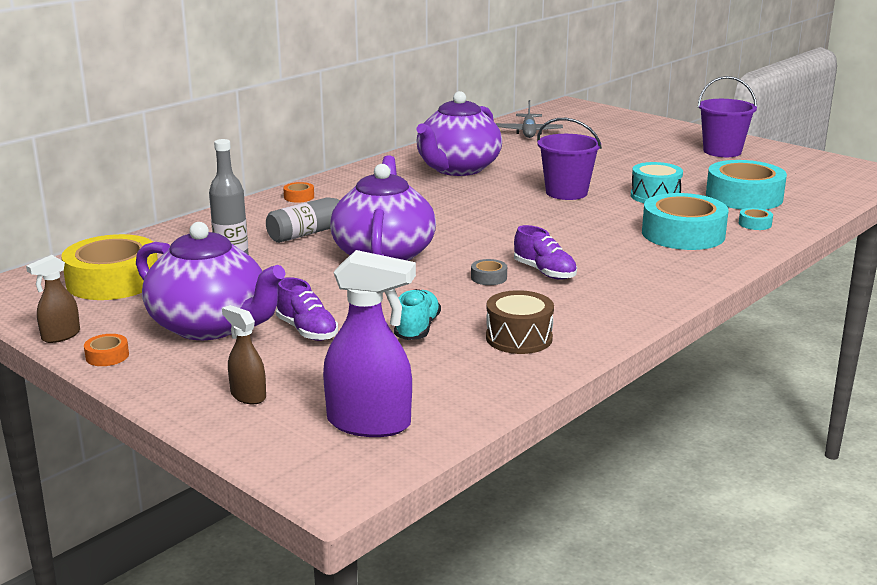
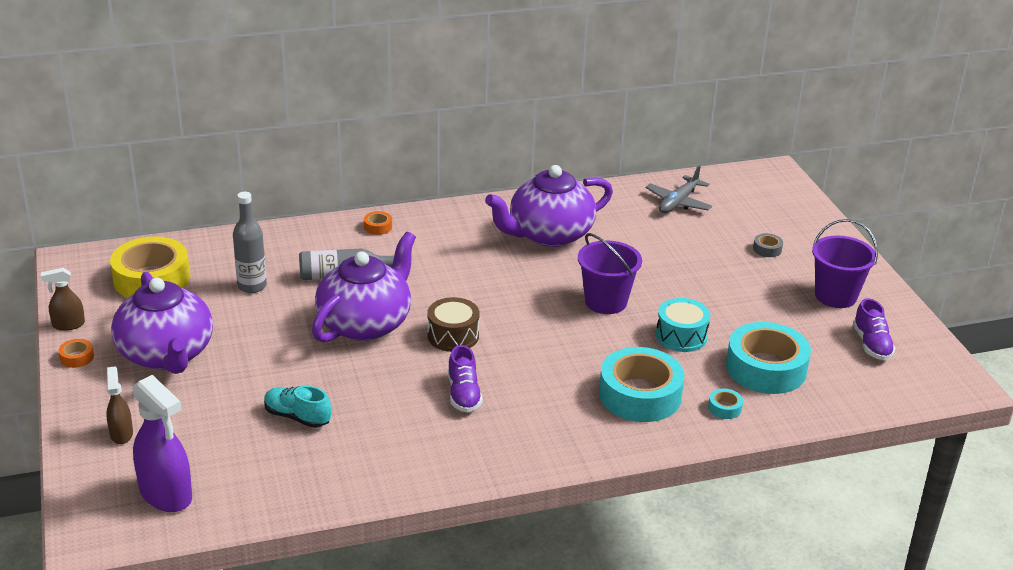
camera: 30 degrees right, 10 degrees up
purple shoe [276,277,338,341] -> purple shoe moved to [853,298,896,360]
turquoise shoe [394,289,441,340] -> turquoise shoe turned 105 degrees counterclockwise [264,386,331,428]
grey tape [471,259,507,285] -> grey tape moved to [753,233,783,257]
brown drum [486,290,554,354] -> brown drum moved to [427,297,480,352]

